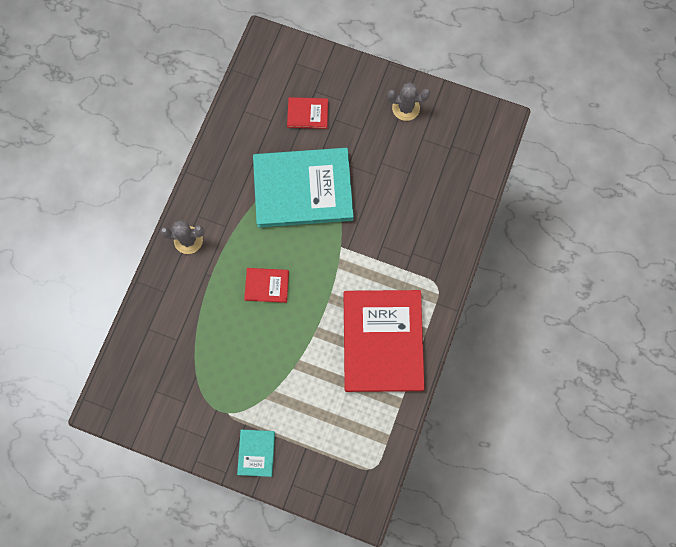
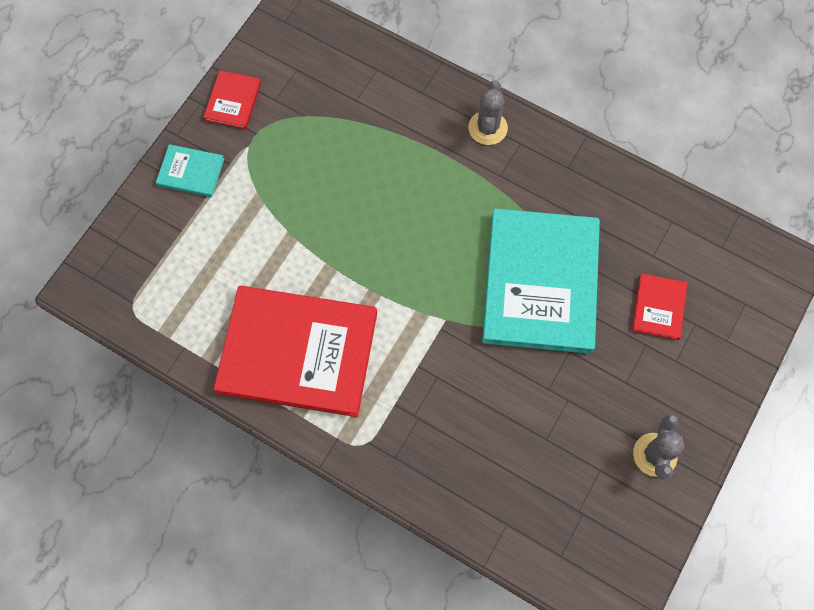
camera: 100 degrees right, 5 degrees down
red book [244,268,289,303] -> red book moved to [203,70,261,129]

